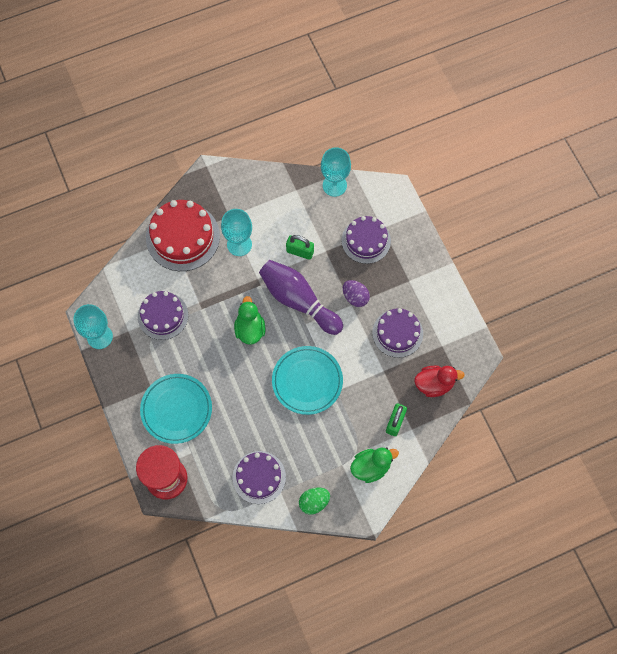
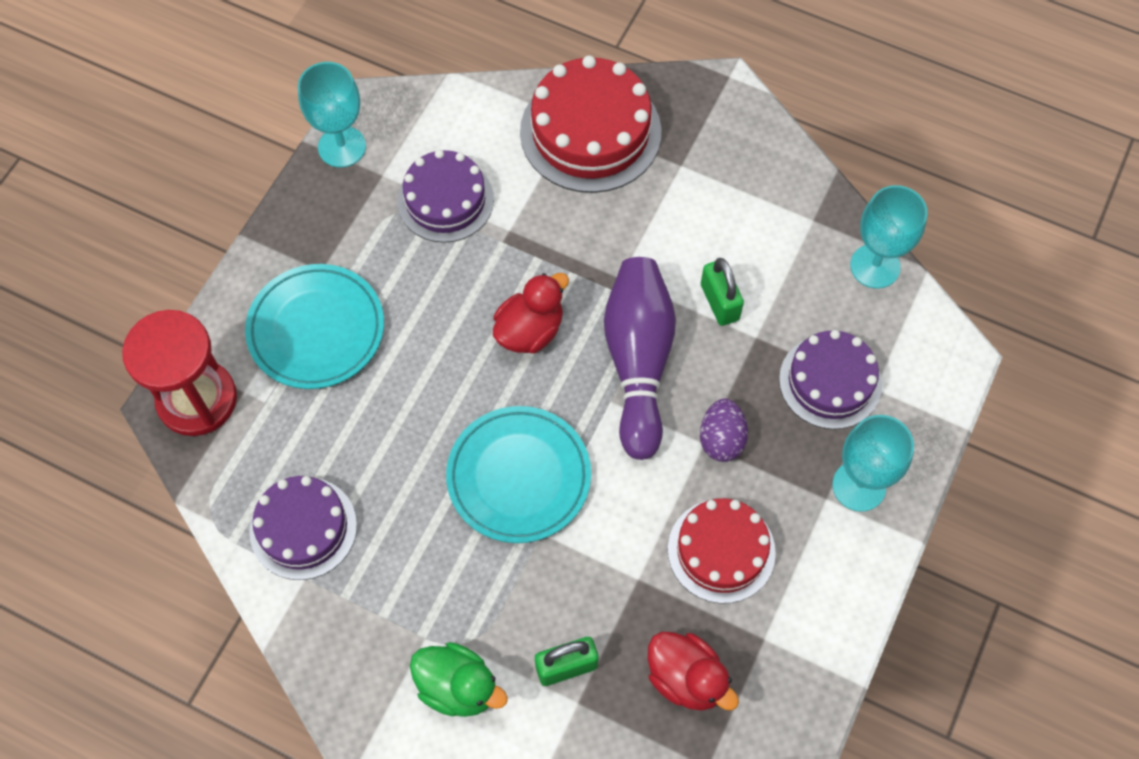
camera: 50 degrees right, 5 degrees down
turquoise goblet [221,209,252,256] -> turquoise goblet moved to [832,415,914,512]
green duck [234,296,265,345] -> red duck [493,273,569,354]
green egg [299,487,330,514] -> none
purple cake [372,308,423,358] -> red cake [668,498,776,603]

